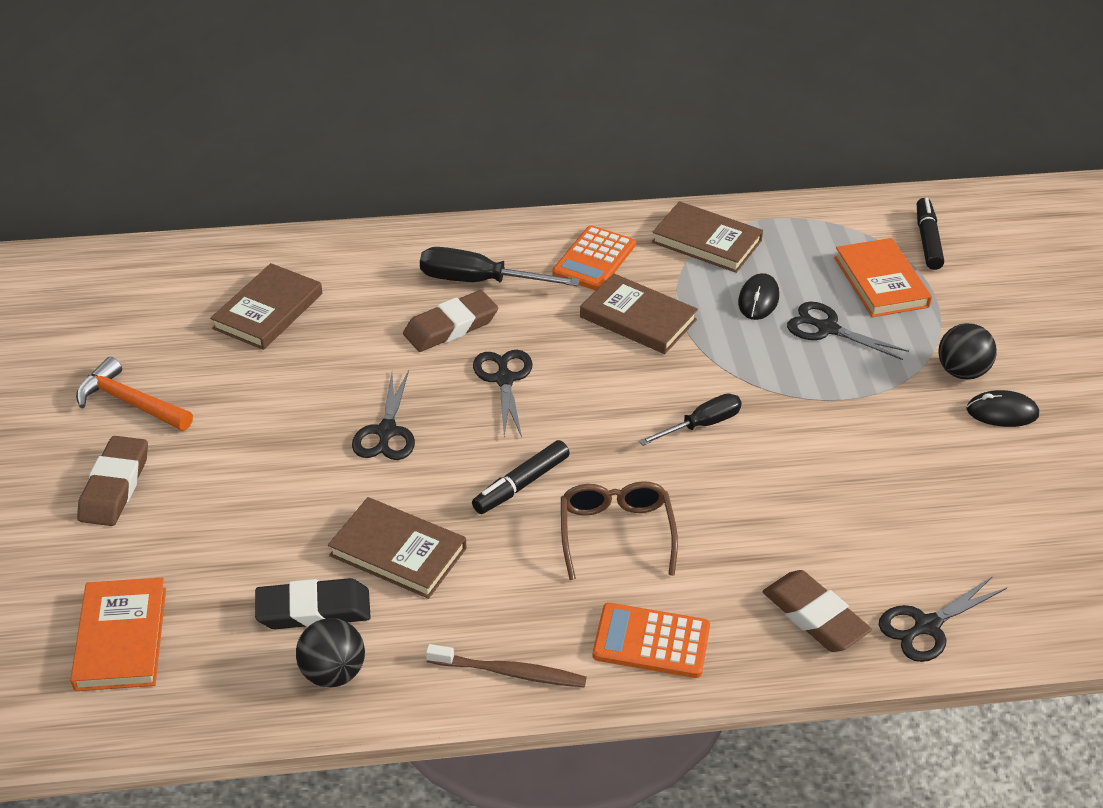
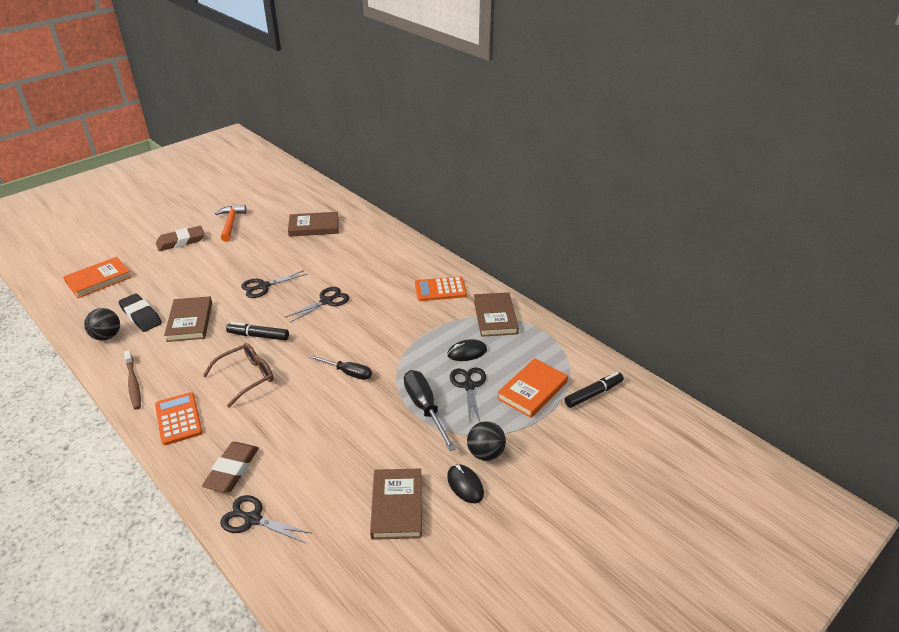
camera: 55 degrees right, 5 degrees down
brown eraser [403,290,498,352] -> none
black screwdriver [420,247,580,286] -> black screwdriver moved to [404,370,456,451]
brown book [580,273,698,354] -> brown book moved to [370,468,422,540]

